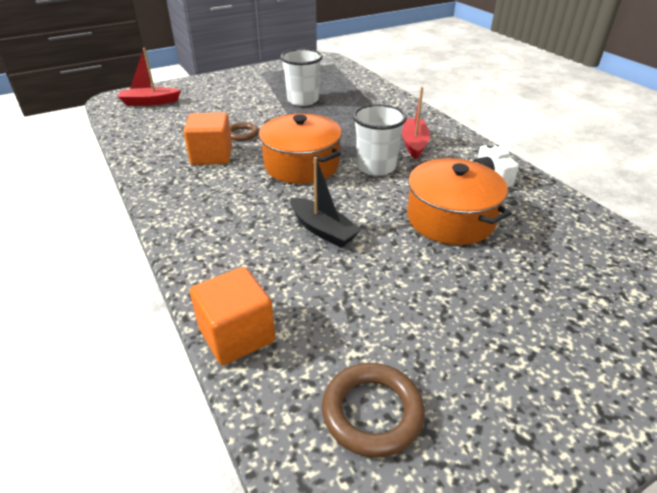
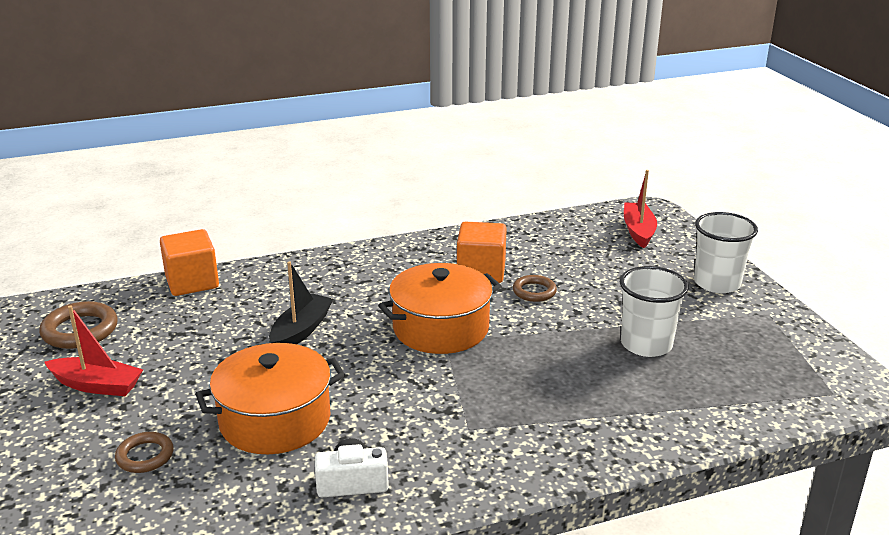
camera: 100 degrees right, 10 degrees down
black boat [290,157,361,248] -> black boat turned 150 degrees clockwise [269,261,333,344]
white cup [353,104,407,176] -> white cup moved to [694,212,758,293]
red boat [402,87,430,159] -> red boat moved to [44,305,143,396]
none -> brown ring [115,432,174,473]

